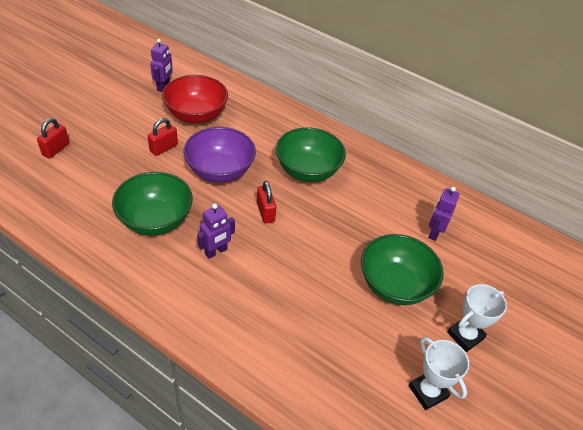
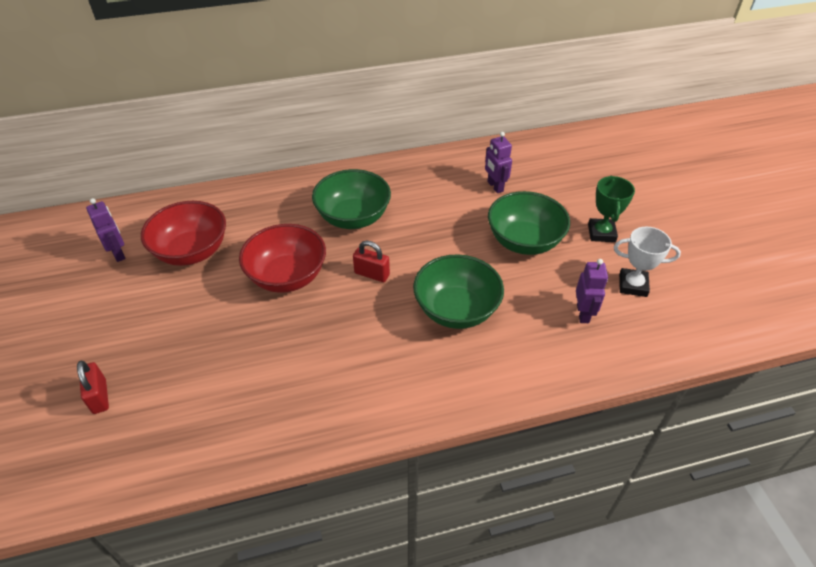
camera: 45 degrees left, 0 degrees up
green bowl [112,172,193,235] -> green bowl moved to [413,254,504,329]
red padlock [148,118,178,156] -> none
purple bowl [183,127,256,183] -> red bowl [239,224,326,293]
purple robot [197,204,235,259] -> purple robot moved to [576,259,608,323]
white trophy [447,284,507,352] -> green trophy [588,175,635,242]

